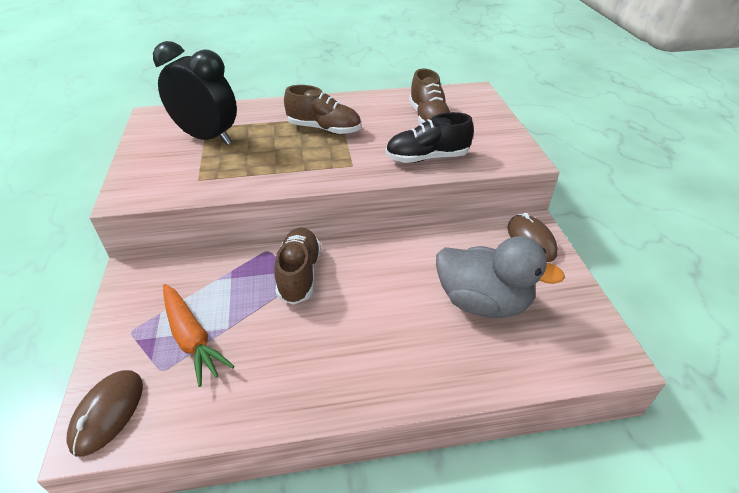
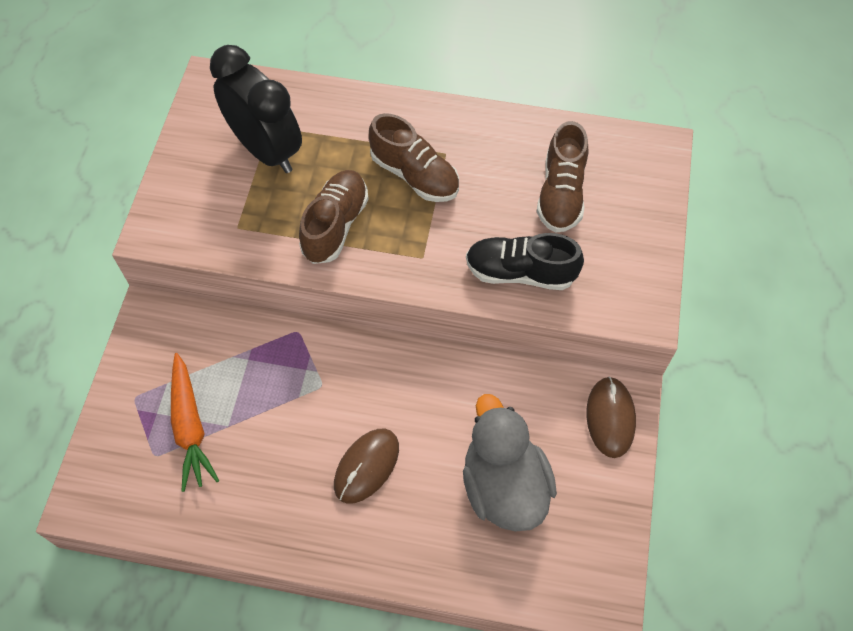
camera: 20 degrees right, 20 degrees up
brown mouse [66,370,143,457] -> brown mouse moved to [334,429,399,503]
brown shoe [274,228,321,305] -> brown shoe moved to [299,170,369,264]
grey duck [436,236,565,318] -> grey duck turned 150 degrees counterclockwise [463,394,557,532]

